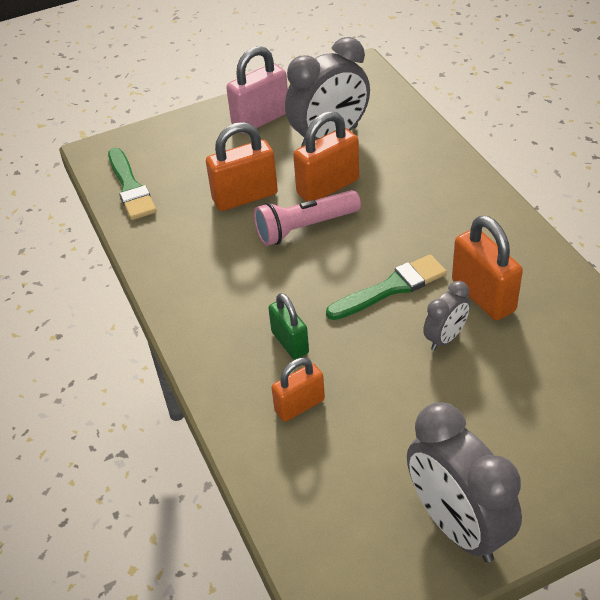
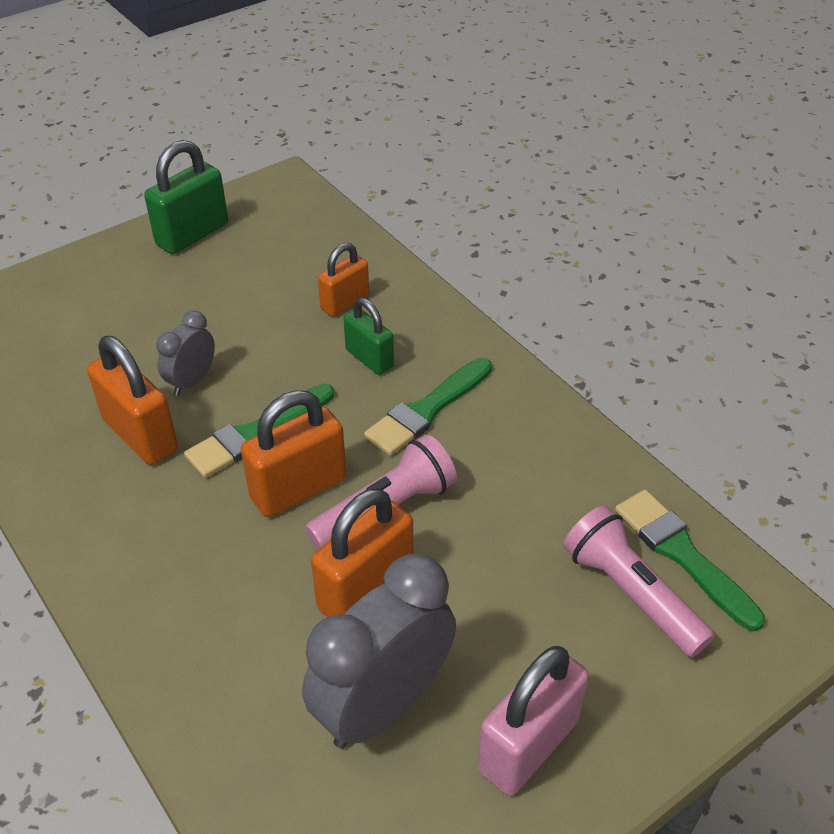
camera: 165 degrees right, 0 degrees up
orange padlock [206,122,278,211] -> orange padlock moved to [241,390,346,517]
grey clock [407,402,522,563] -> green padlock [144,140,228,254]
none -> green brush [364,358,492,456]
none -> pink flashlight [563,505,715,658]

